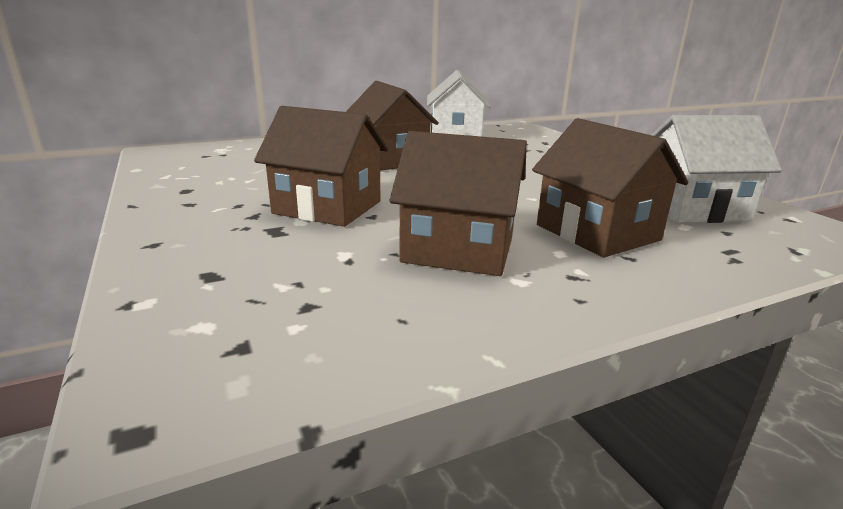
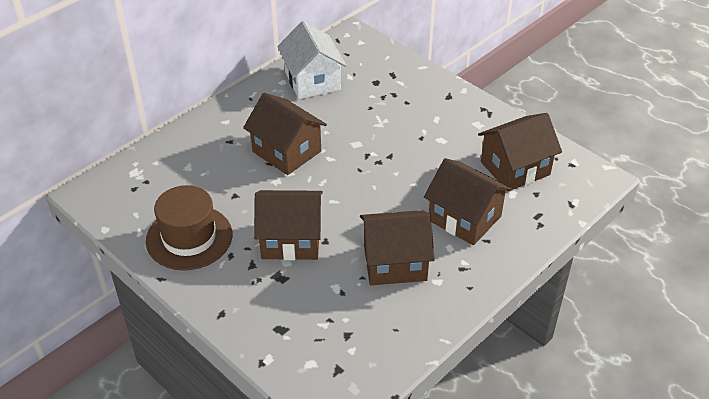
camera: 20 degrees left, 20 degrees up
white house [652,115,782,223] -> brown house [478,113,562,191]
none -> brown hat [146,185,232,271]

